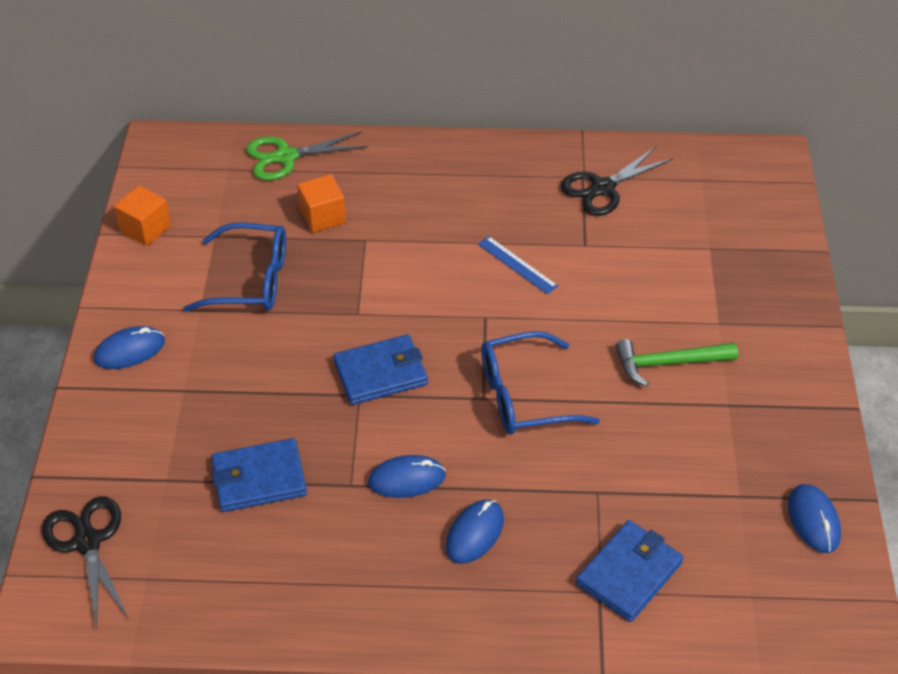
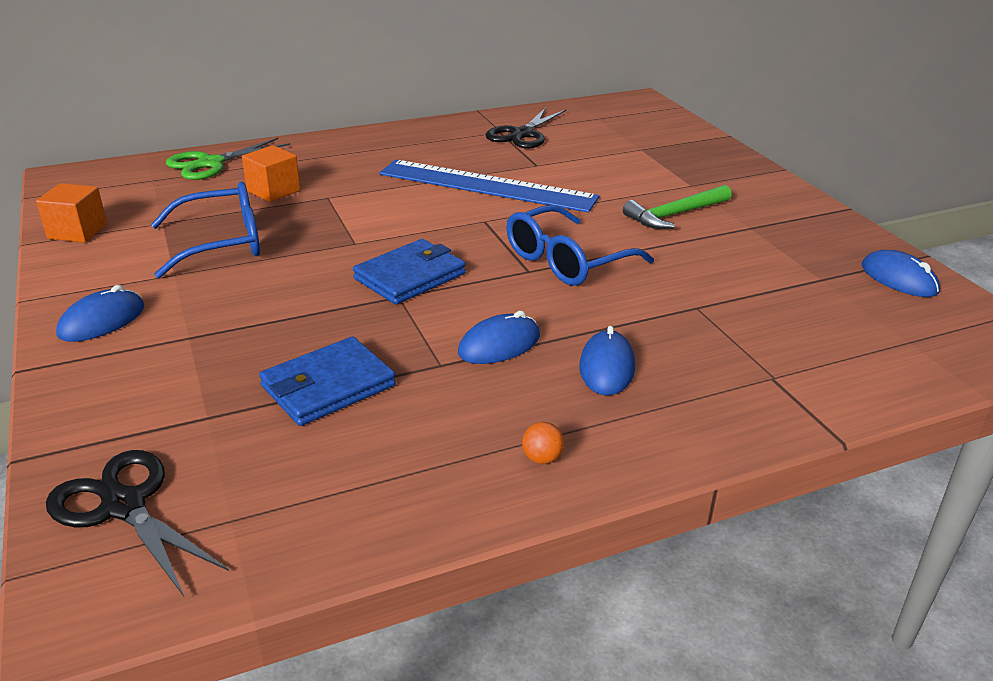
camera: 25 degrees left, 15 degrees down
blue ruler [478,236,558,294] -> blue ruler [379,160,599,212], size x2.31
blue wallet [576,520,683,622] -> none
none -> orange ball [522,422,564,464]

